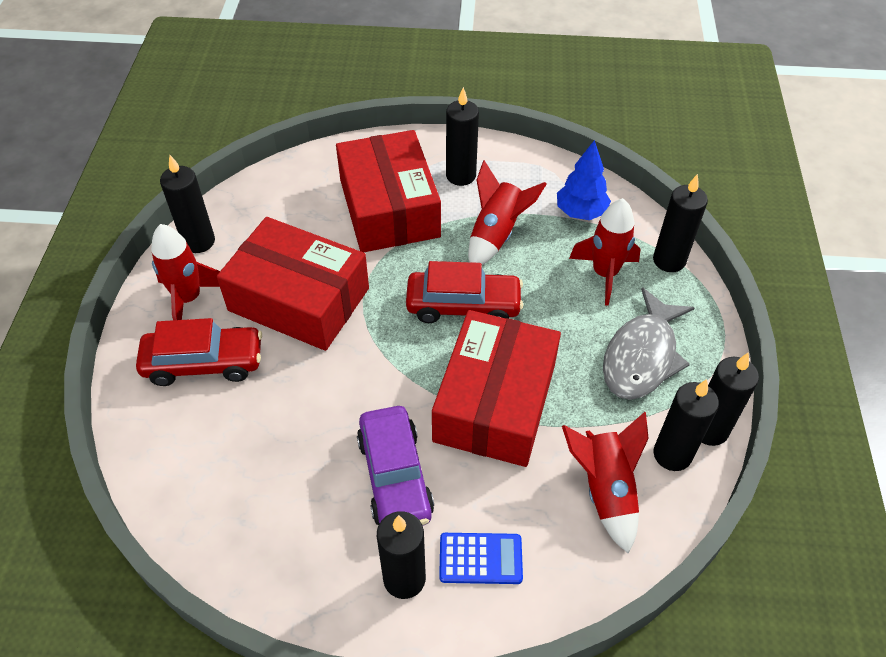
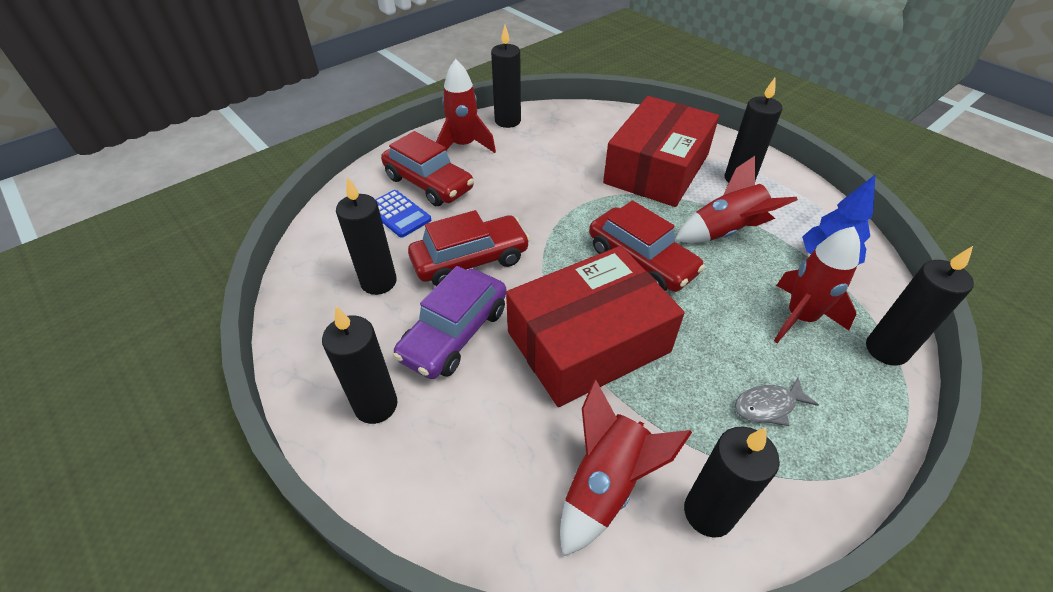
camera: 45 degrees right, 5 degrees down
red box [217,217,369,351] -> none
blue calculator [439,533,523,584] -> blue calculator moved to [375,190,431,238]
grey fish [603,287,694,400] -> grey fish [734,378,819,426], size x0.49
black candle [702,352,759,446] -> black candle moved to [336,177,397,295]
none -> red car [408,210,530,286]

